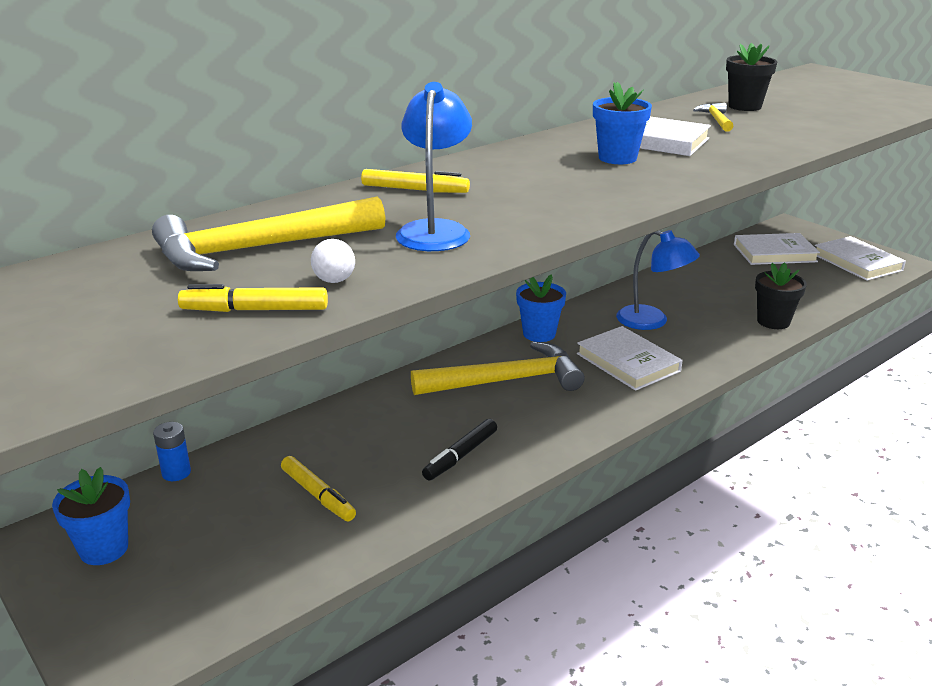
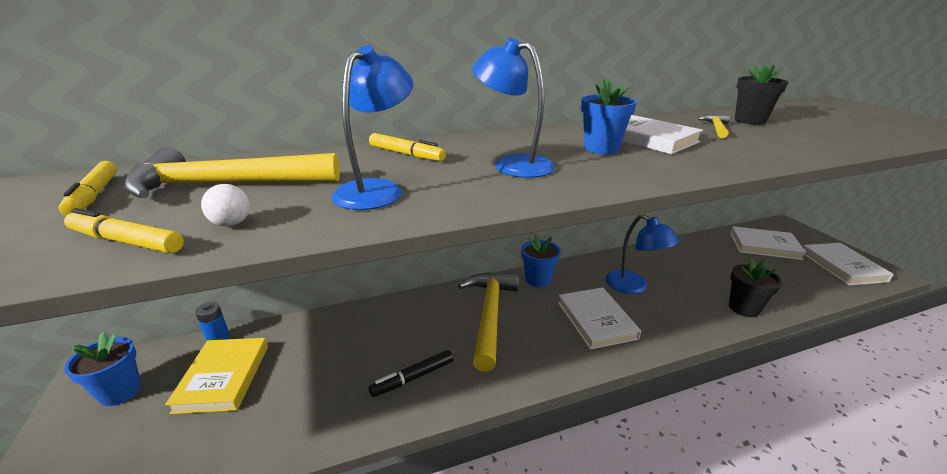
camera: 20 degrees right, 0 degrees up
yellow marker [281,456,356,521] -> yellow marker moved to [58,161,117,216]
yellow hammer [411,341,585,395] -> yellow hammer turned 90 degrees counterclockwise [458,272,519,372]
none -> yellow book [165,338,268,414]
none -> blue lamp [472,38,555,178]

